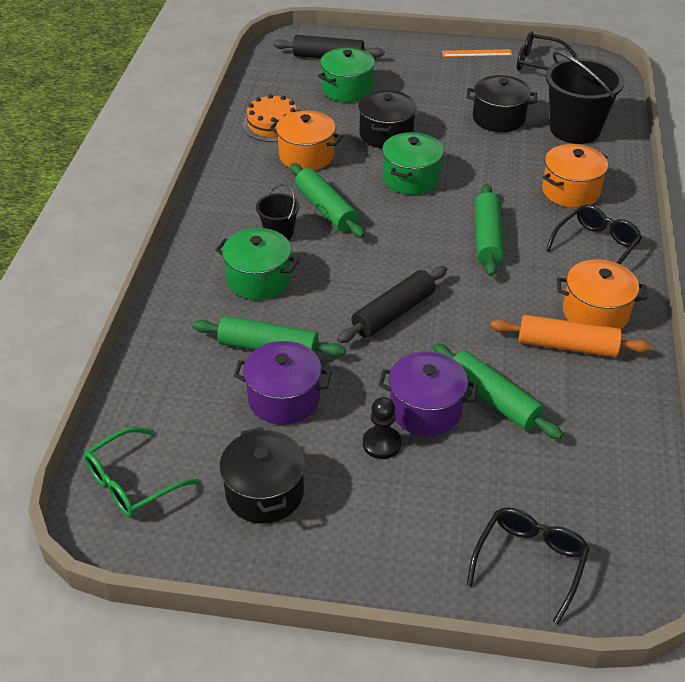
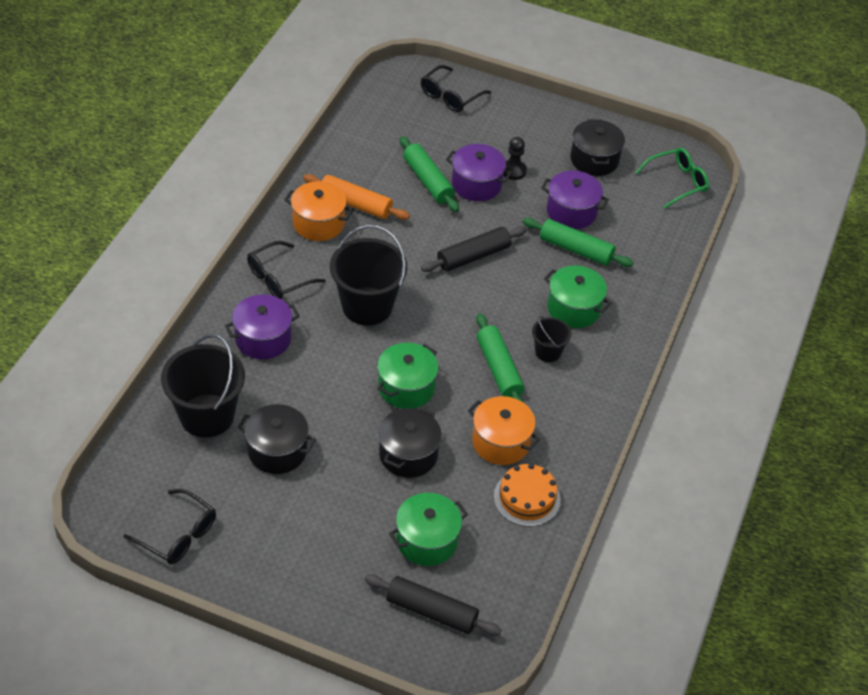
camera: 170 degrees left, 5 degrees up
orange ruler [442,49,512,57] -> none
green rolling pin [475,184,504,277] -> black bucket [330,225,407,326]
orange pot [542,144,608,208] -> purple pot [225,294,300,359]

